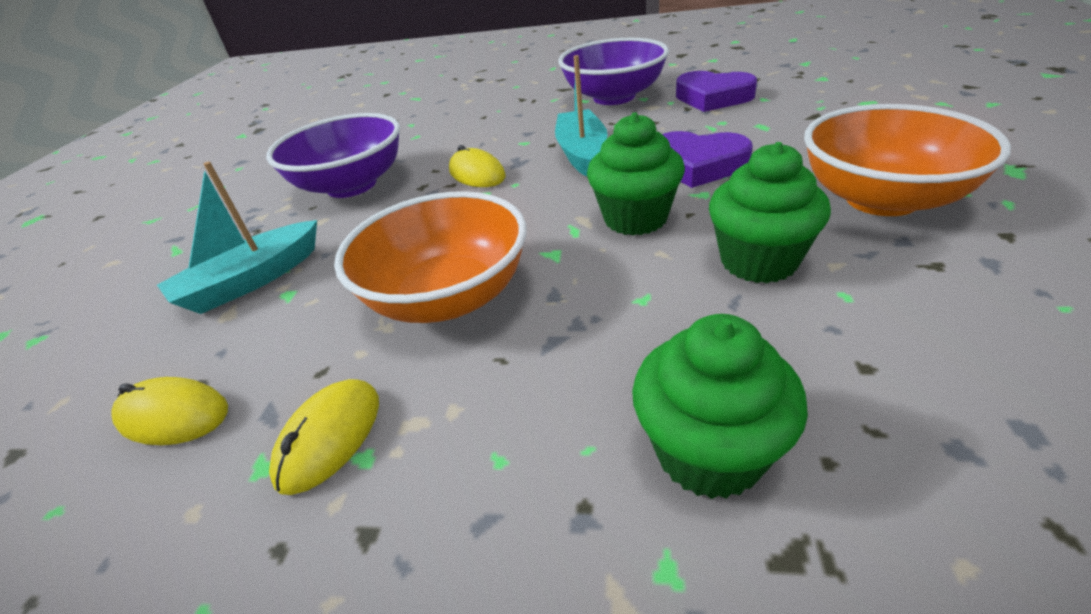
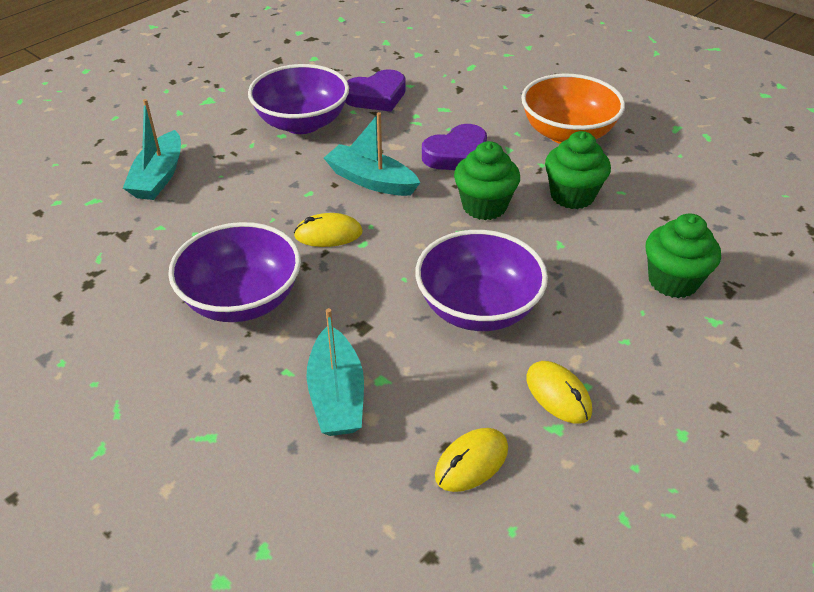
camera: 60 degrees left, 5 degrees up
orange bowl [334,191,527,323] -> purple bowl [415,230,548,331]
none -> turquoise boat [123,99,181,200]

